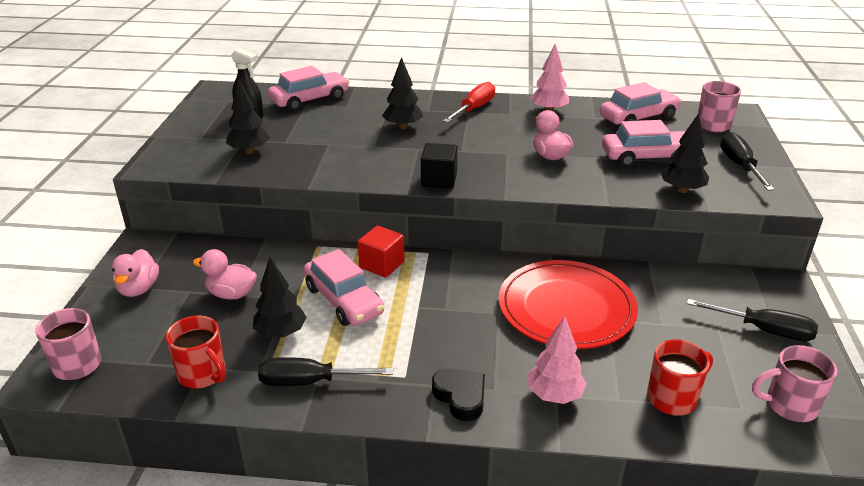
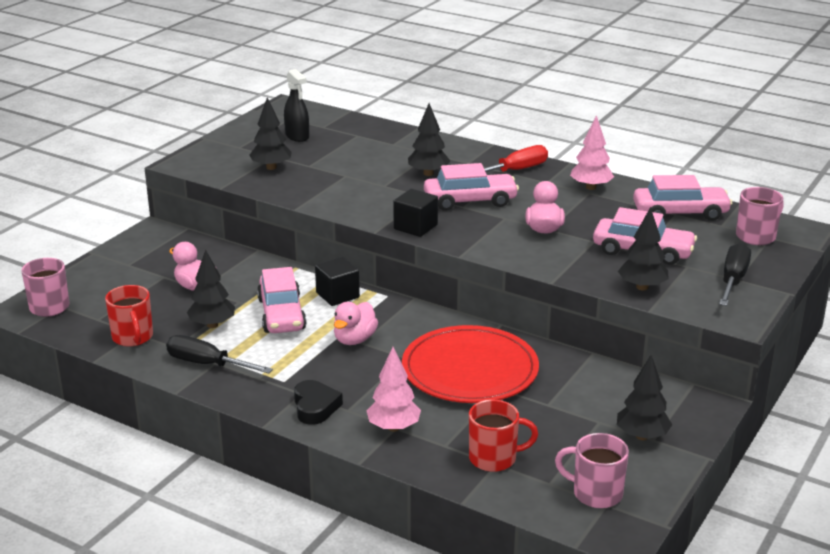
camera: 25 degrees right, 5 degrees down
pink duck [112,249,159,297] -> pink duck moved to [334,302,378,345]
pink car [268,66,350,111] -> pink car moved to [424,163,519,211]
red cube [358,225,405,278] -> black cube [315,257,360,306]
black screwdriver [687,299,818,341] -> black tree [617,355,672,440]

